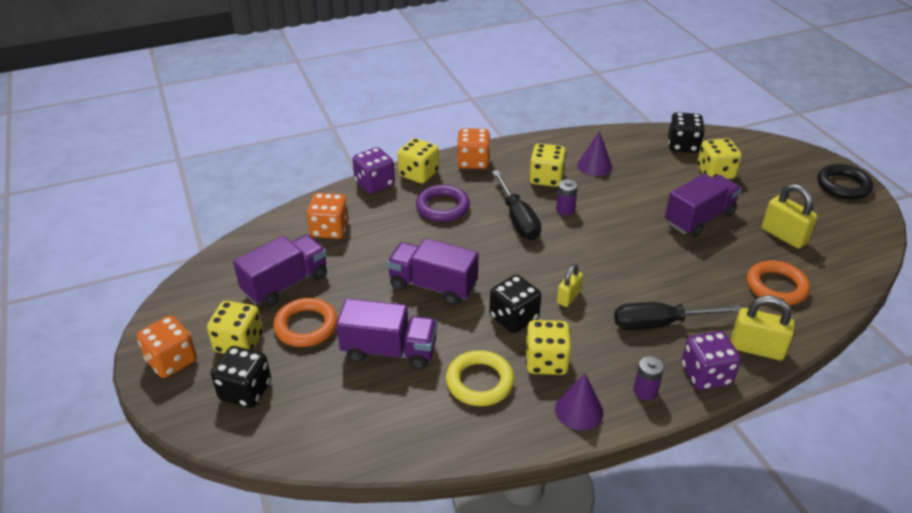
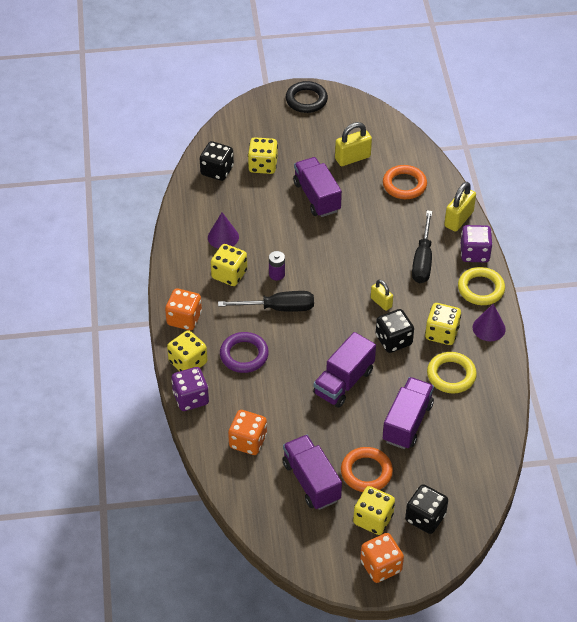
camera: 75 degrees left, 10 degrees up
purple battery [633,356,664,400] -> yellow ring [458,267,505,305]

